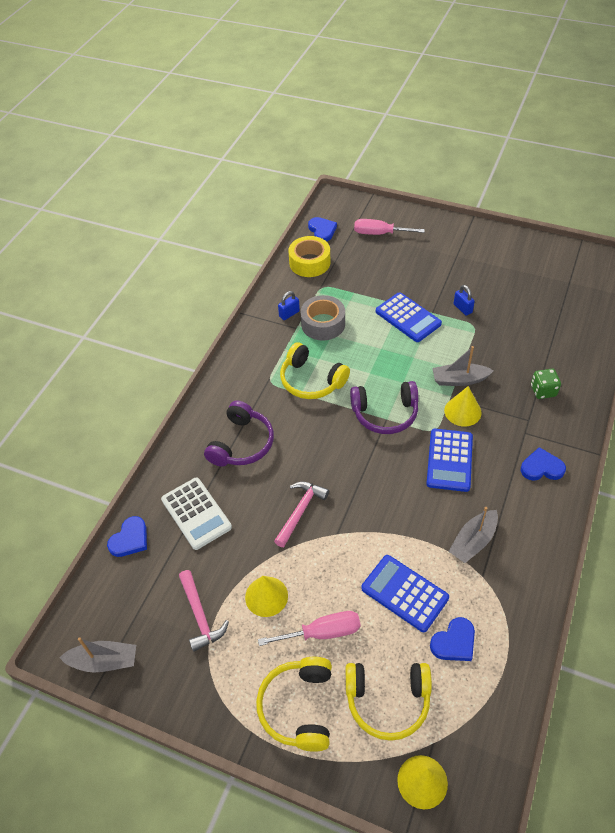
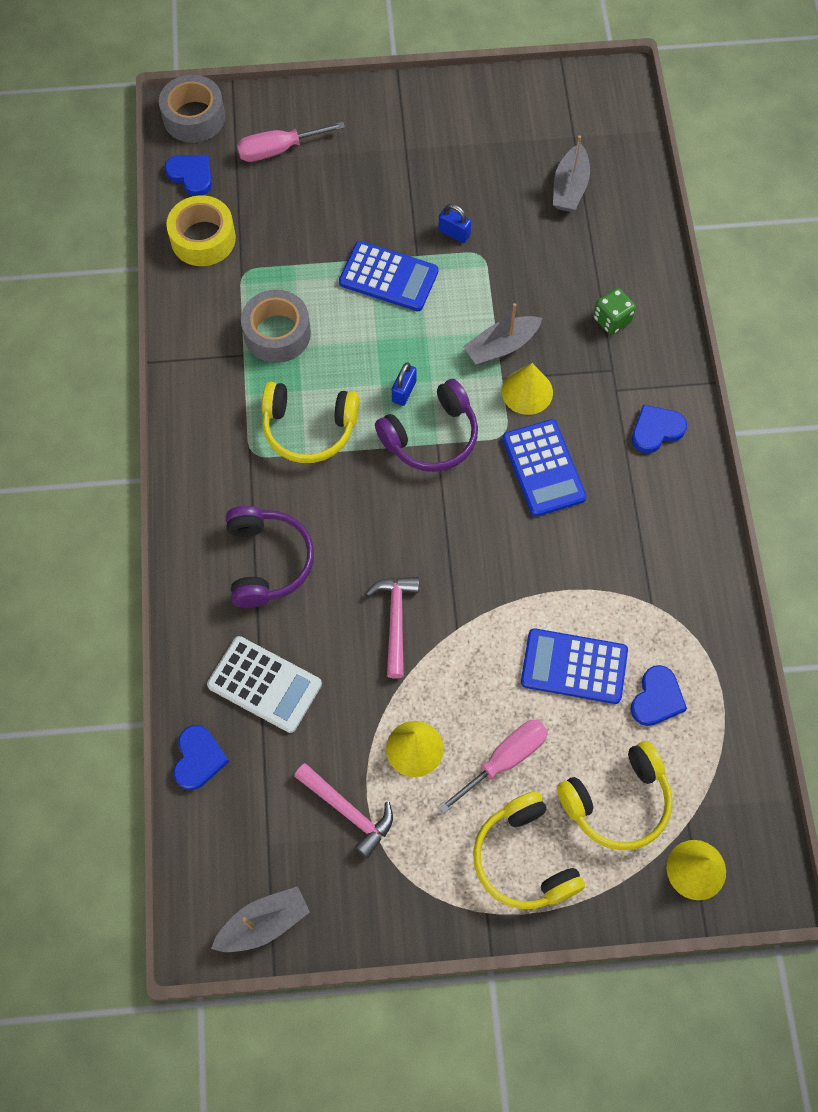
camera: 30 degrees left, 15 degrees up
blue padlock [278,291,300,320] -> blue padlock moved to [392,362,416,406]
grey boat [448,507,498,563] -> grey boat moved to [553,136,590,212]
none -> grey tape [159,75,225,143]

